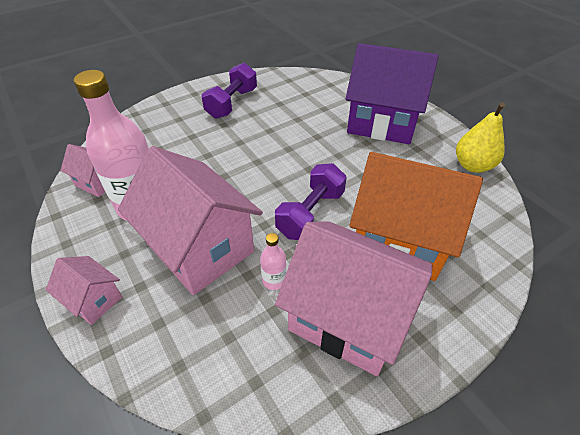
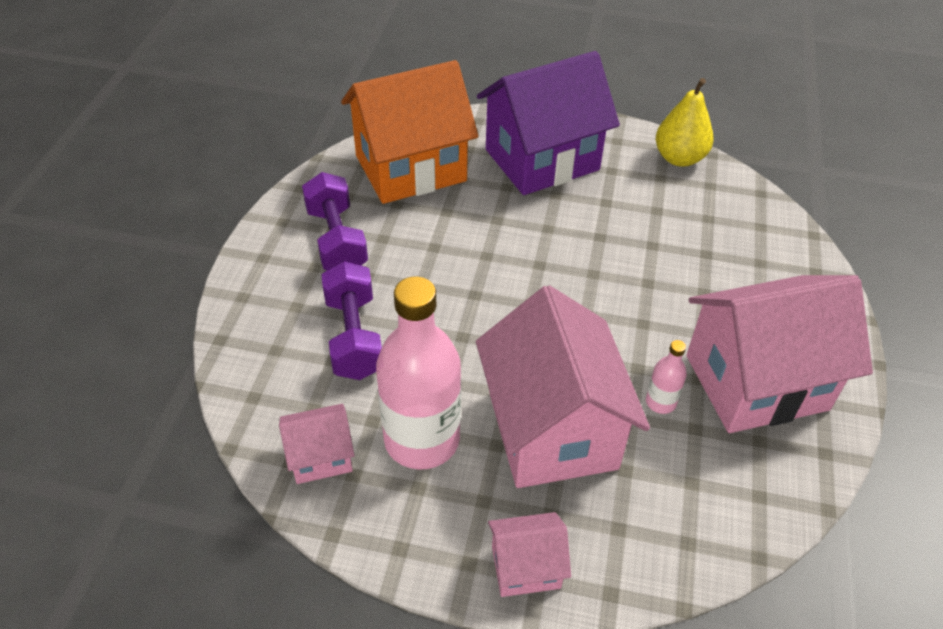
camera: 45 degrees left, 0 degrees up
pink house [118,146,263,295] -> pink house turned 75 degrees clockwise [476,285,650,488]
purple dumbbell [275,163,347,240] -> purple dumbbell moved to [321,261,382,380]
orange house [349,152,483,281] -> orange house moved to [341,60,478,204]

